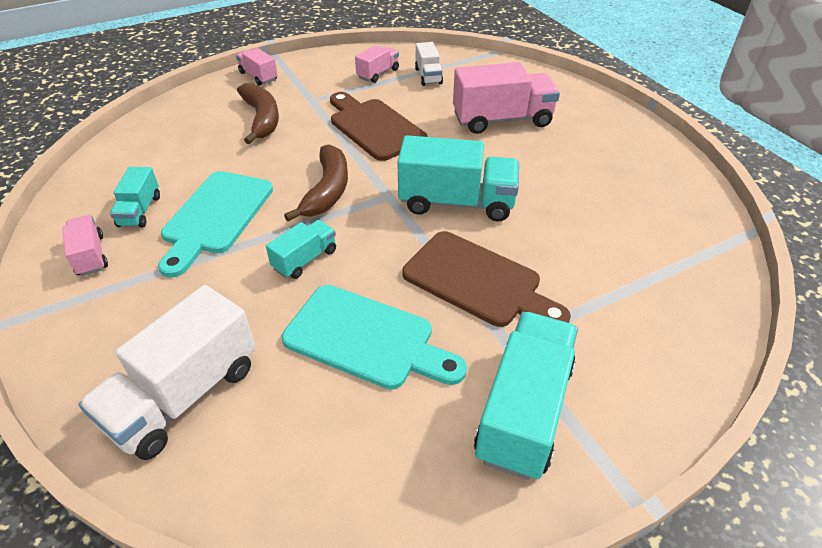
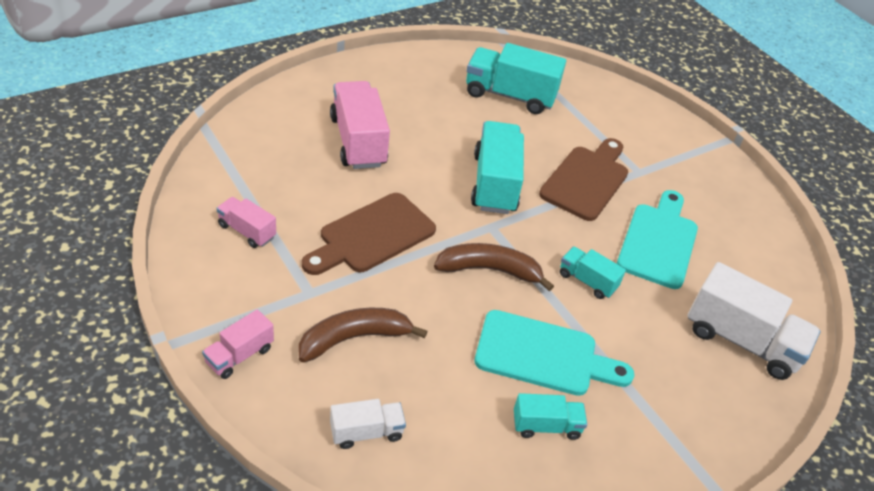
camera: 100 degrees left, 0 degrees up
pink truck [62,215,108,276] -> none
white truck [415,42,443,86] -> white truck moved to [330,399,406,449]
turquoise truck [474,312,578,480] -> turquoise truck moved to [466,43,566,114]

